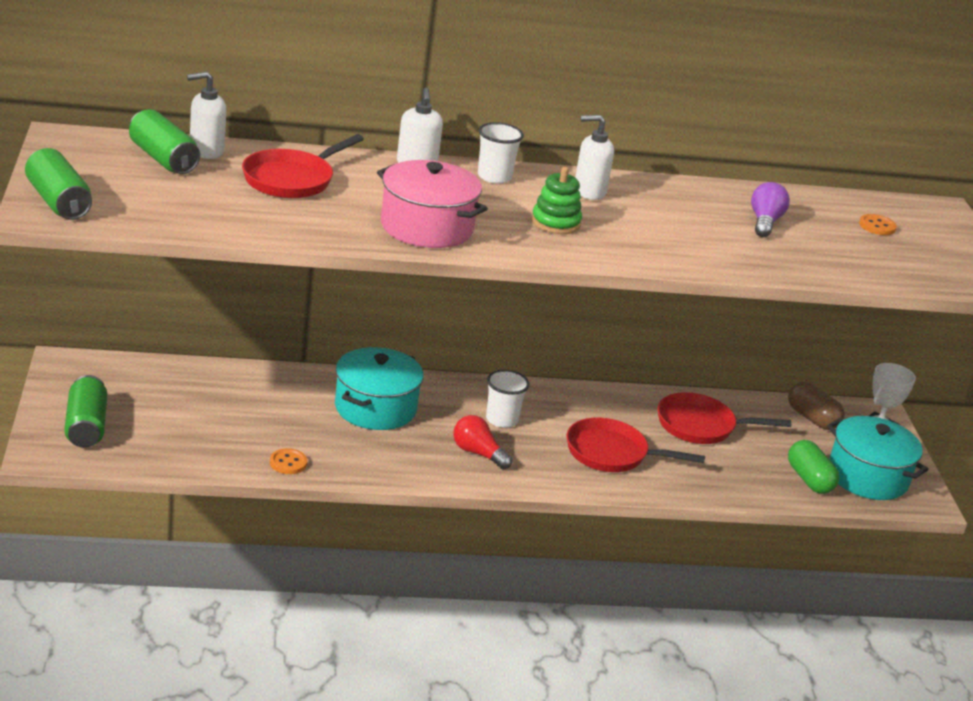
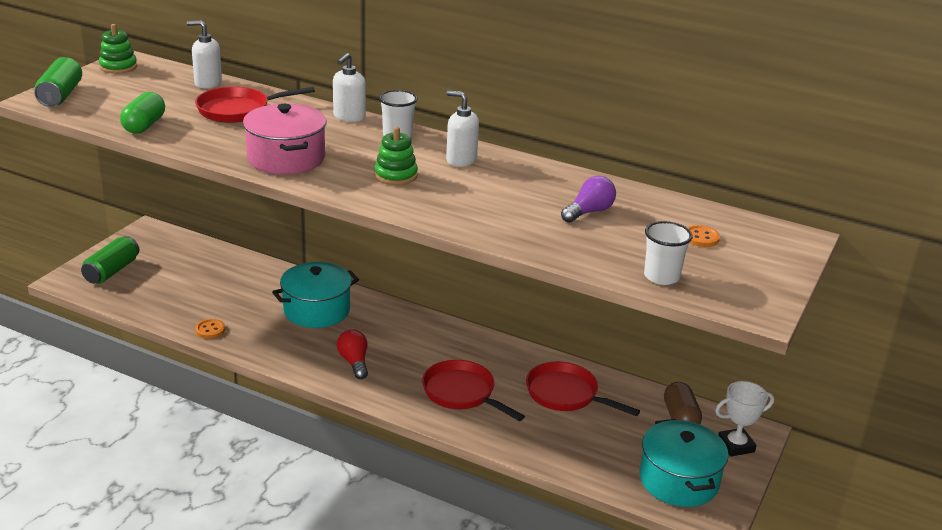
camera: 35 degrees right, 0 degrees up
green can [129,109,200,174] -> none
white cup [486,370,529,428] -> white cup moved to [644,221,693,285]
green capsule [788,440,839,494] -> green capsule moved to [120,92,165,134]
none -> green stacking toy [99,24,137,74]

